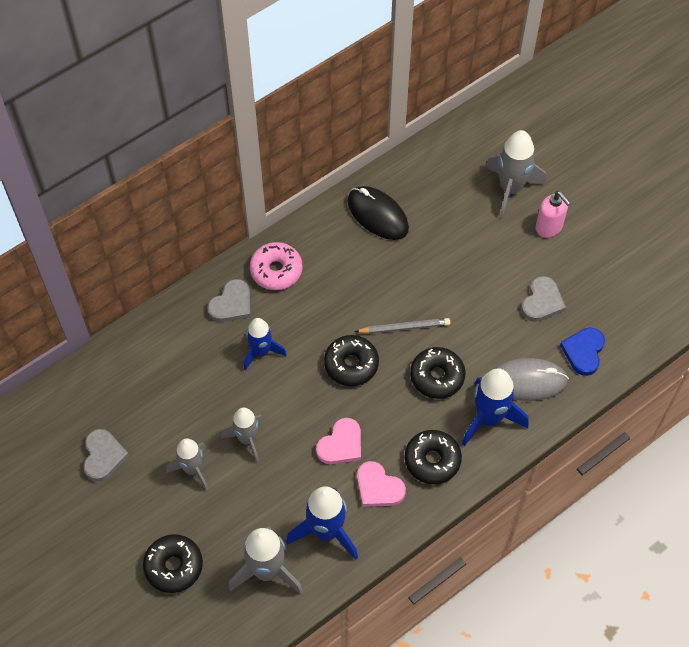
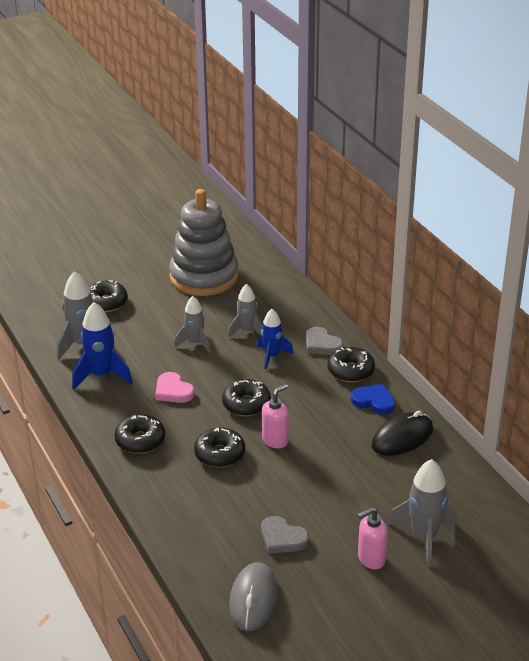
camera: 100 degrees right, 25 degrees down
grey heart [83,429,129,482] -> grey stacking toy [169,189,239,296]
grey rocket [166,439,208,491] -> grey rocket moved to [228,284,263,337]
pink donut [250,242,302,290] -> black donut [328,347,375,382]
grey pencil [355,318,450,334] -> pink soap dispenser [262,384,289,448]
pink heart [357,461,406,507] -> none
blue rocket [462,368,529,446] -> none
grey mouse [494,358,569,401] -> grey mouse moved to [229,562,278,631]
blue heart [560,328,605,376] -> blue heart moved to [351,384,395,414]

